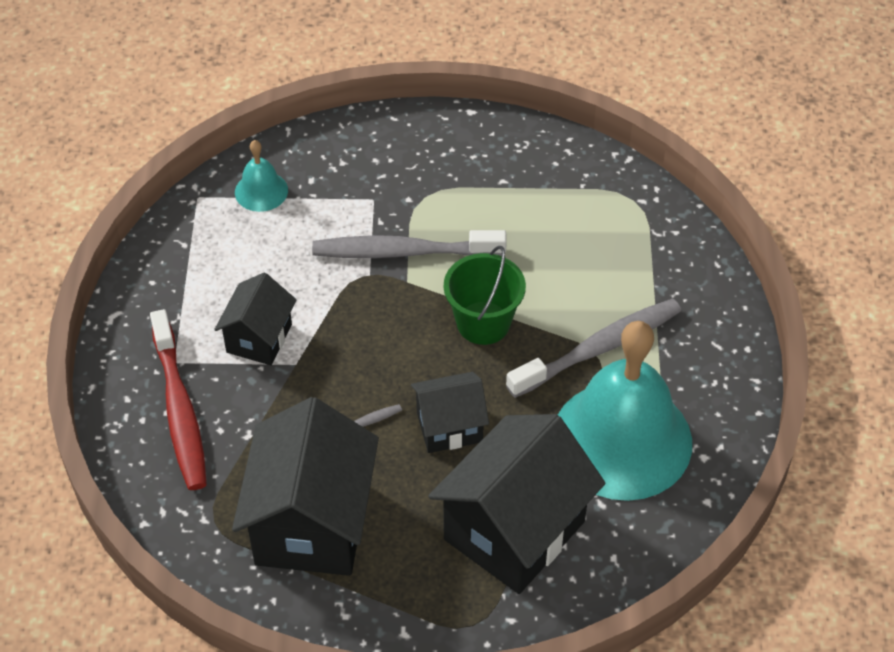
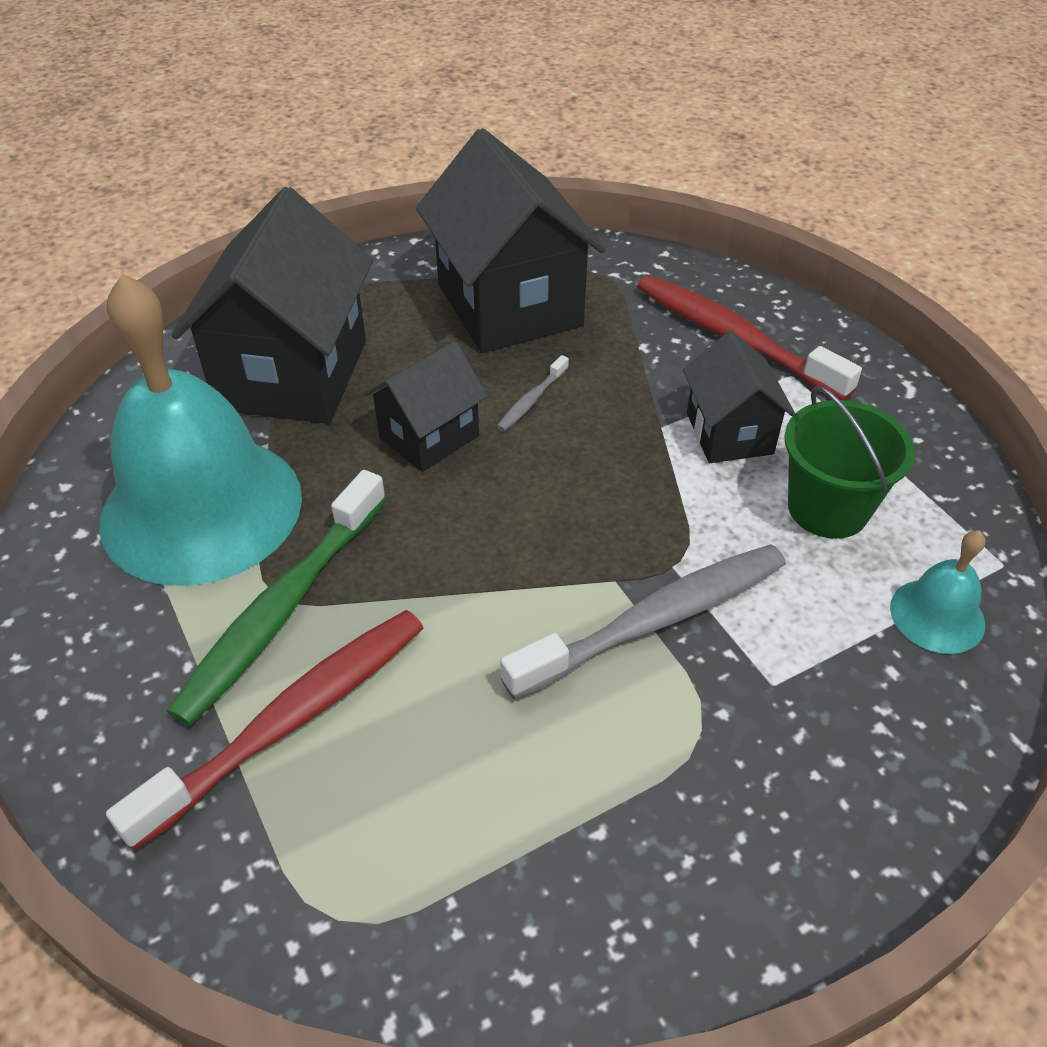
camera: 150 degrees right, 5 degrees down
green bucket [444,246,526,345] -> green bucket moved to [784,386,915,539]
grey toothbrush [506,298,681,398] -> green toothbrush [167,470,386,726]
none -> red toothbrush [106,610,424,851]

